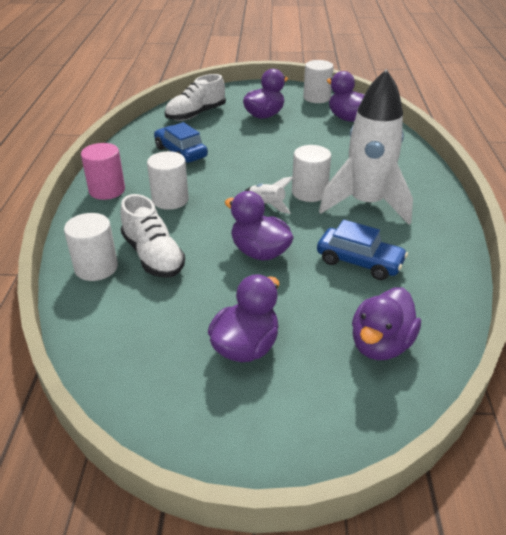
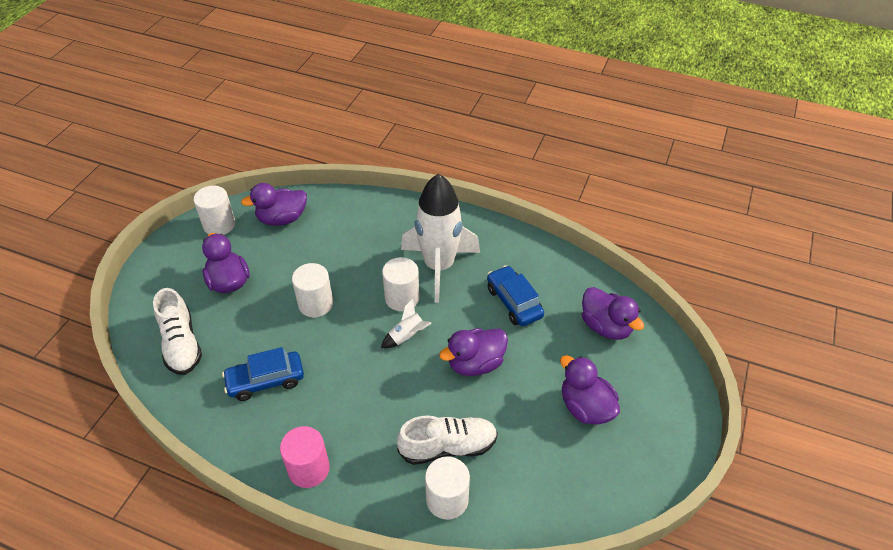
camera: 70 degrees left, 10 degrees up
white cylinder [147,151,189,210] -> white cylinder moved to [292,263,333,317]
blue car [317,220,408,280] -> blue car turned 75 degrees counterclockwise [487,265,544,326]

